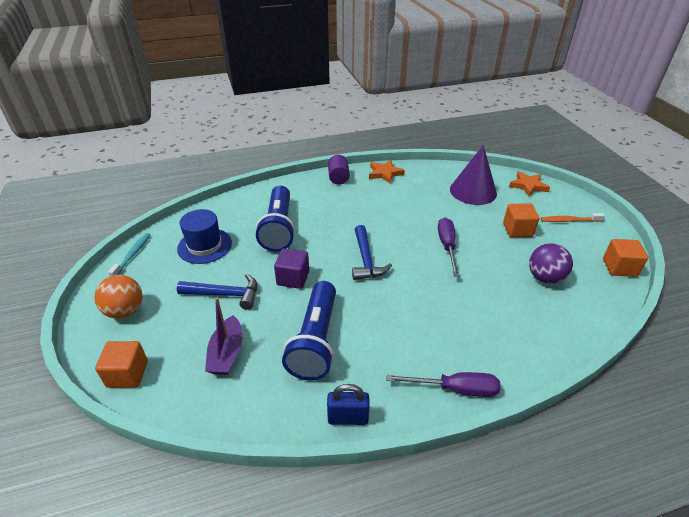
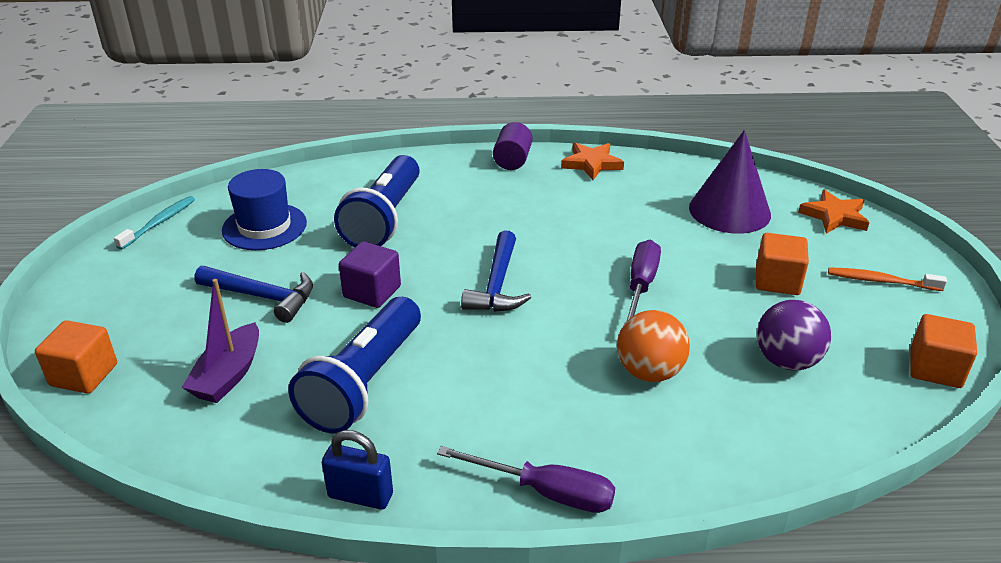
camera: 15 degrees right, 5 degrees down
orange ball [94,275,142,319] -> orange ball moved to [617,310,690,382]

